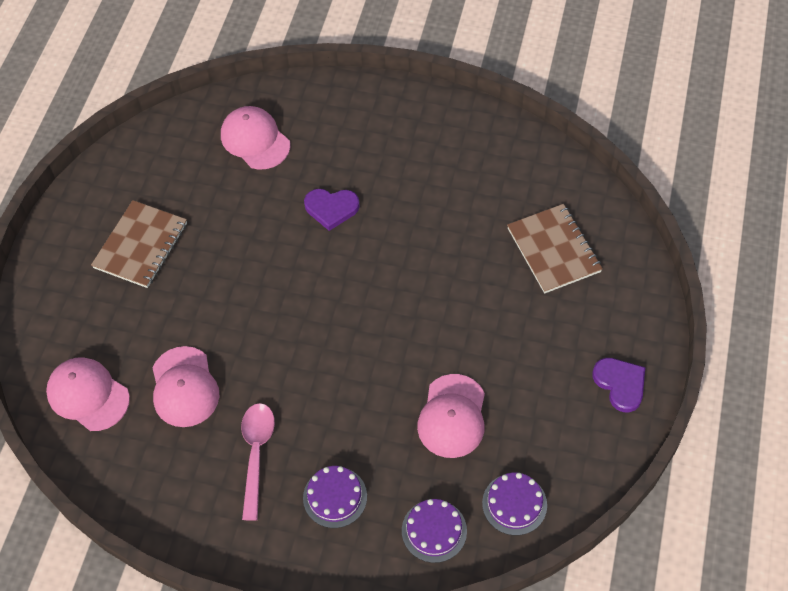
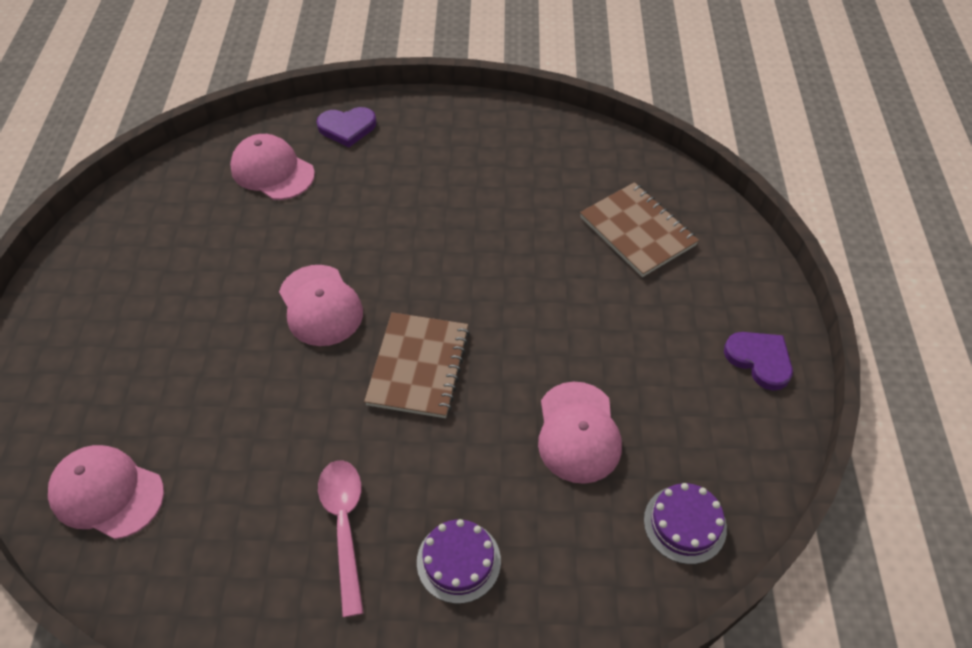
camera: 15 degrees left, 5 degrees down
brown notebook [91,200,187,288] -> brown notebook moved to [364,312,470,418]
pink cap [152,346,220,427] -> pink cap moved to [279,265,363,346]
purple heart [304,189,360,231] -> purple heart moved to [317,107,376,147]
purple cake [402,499,467,563] -> none

